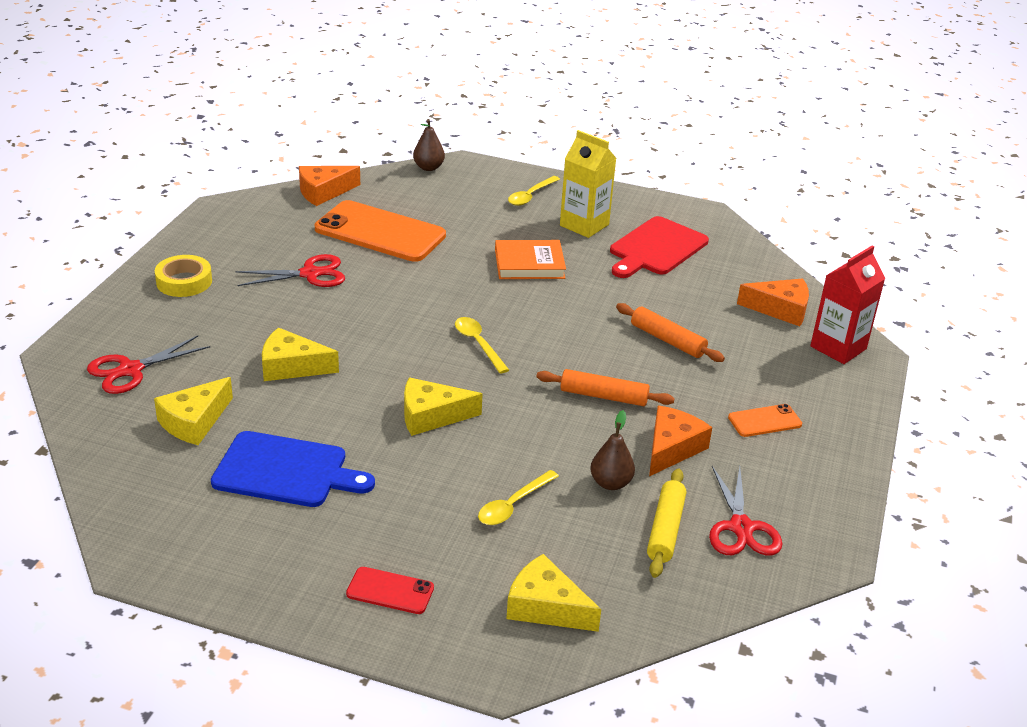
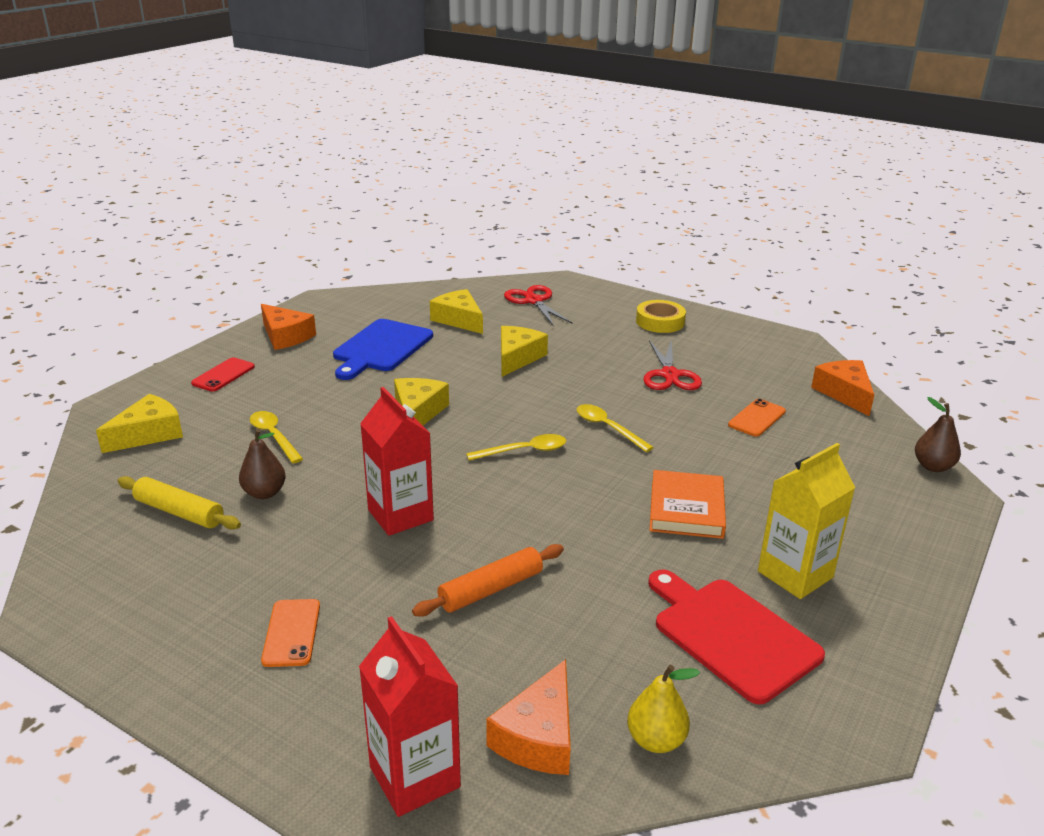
camera: 105 degrees right, 5 degrees down
orange phone [315,200,446,262] -> orange phone [728,399,786,437], size x0.47
yellow spoon [508,176,560,206] -> yellow spoon moved to [576,404,654,452]
orange rolling pin [536,369,675,406] -> red carton [360,387,434,536]
orange cheese [649,406,712,476] -> orange cheese moved to [261,304,316,350]
red scissors [709,466,783,556] -> none
none -> yellow pear [627,665,700,753]

